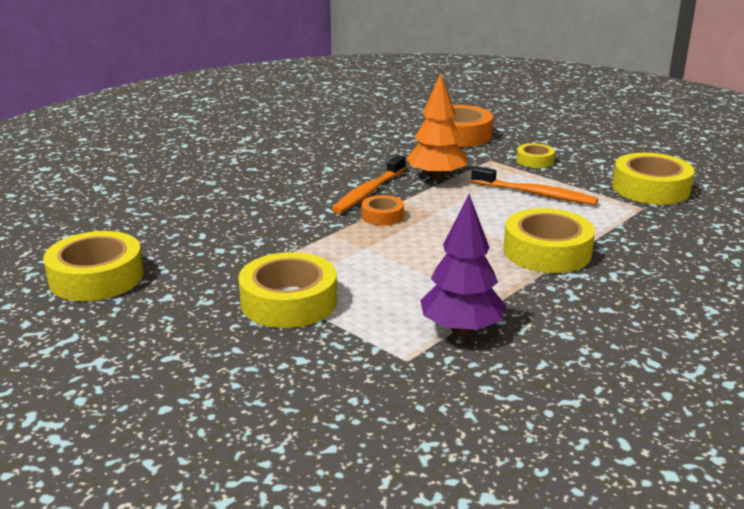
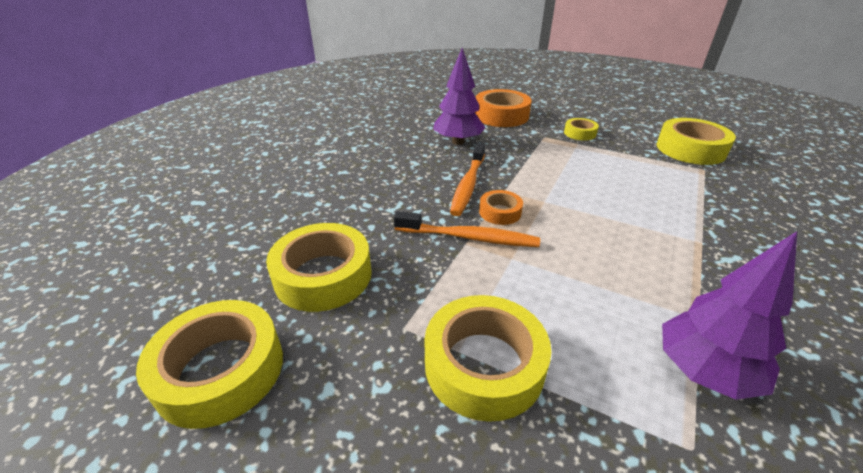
camera: 15 degrees left, 10 degrees up
orange tree [407,73,468,181] -> none
orange toothbrush [472,166,598,205] -> orange toothbrush moved to [394,211,540,247]
yellow tape [503,208,595,273] -> yellow tape moved to [266,223,372,312]
none -> purple tree [433,48,485,145]

